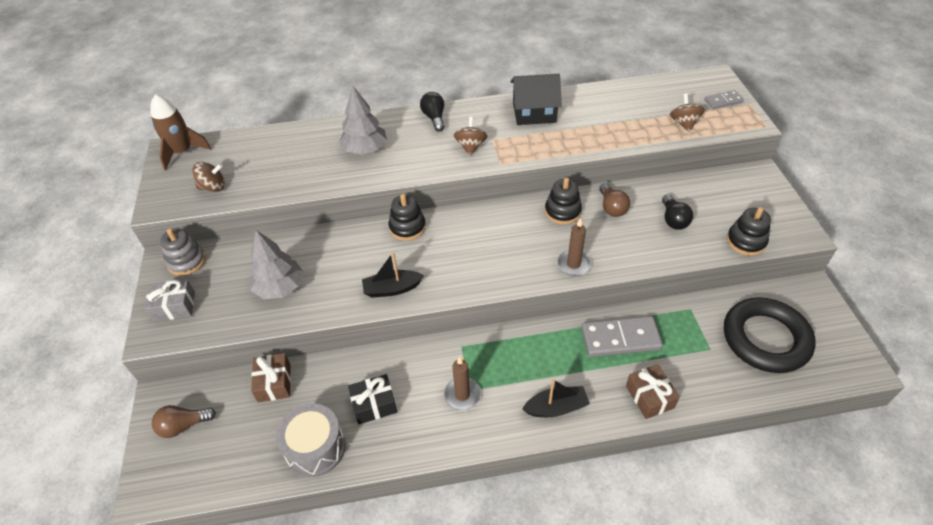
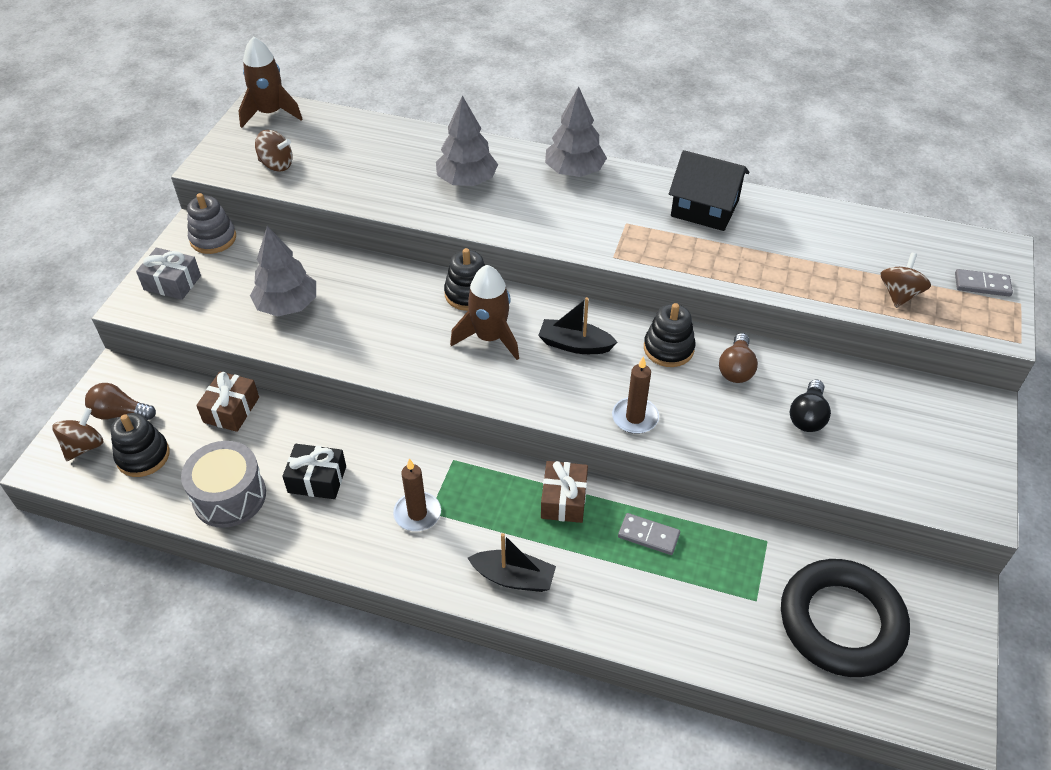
camera: 25 degrees right, 0 degrees up
black boat [362,252,424,298] -> black boat moved to [538,297,617,354]
black light bulb [420,92,445,131] -> grey tree [545,87,607,177]
brown spinning top [454,117,487,156] -> brown spinning top moved to [52,408,103,461]
grey domino [581,316,663,357] -> grey domino [618,513,680,555], size x0.56
brown gift [626,364,680,419] -> brown gift moved to [541,461,588,523]
black stacking toy [727,207,771,256] -> black stacking toy moved to [111,413,170,477]
none -> brown rocket [450,265,519,360]

